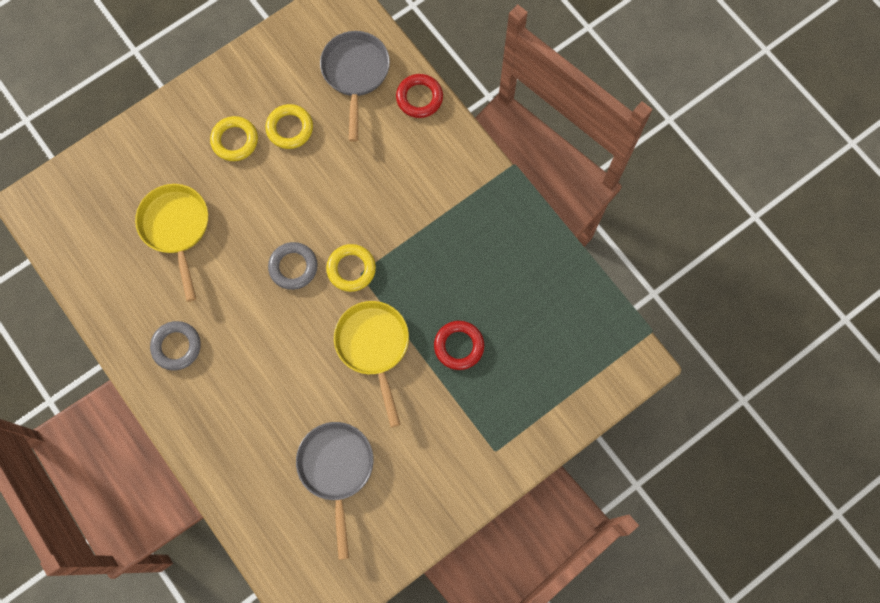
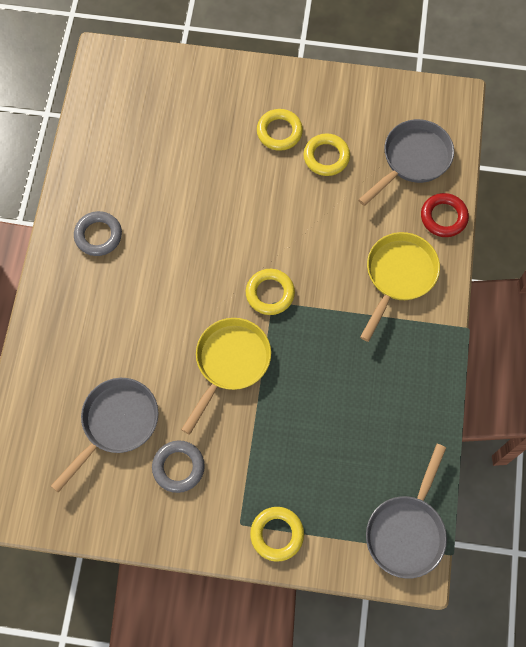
camera: 45 degrees right, 5 degrees down
yellow pan [135,184,208,302] -> yellow pan moved to [360,232,440,342]
grey ring [268,242,318,290] -> grey ring moved to [152,440,205,493]
red ring [434,321,484,370] -> none
none -> yellow ring [250,507,304,562]
none -> grey pan [366,444,447,579]

